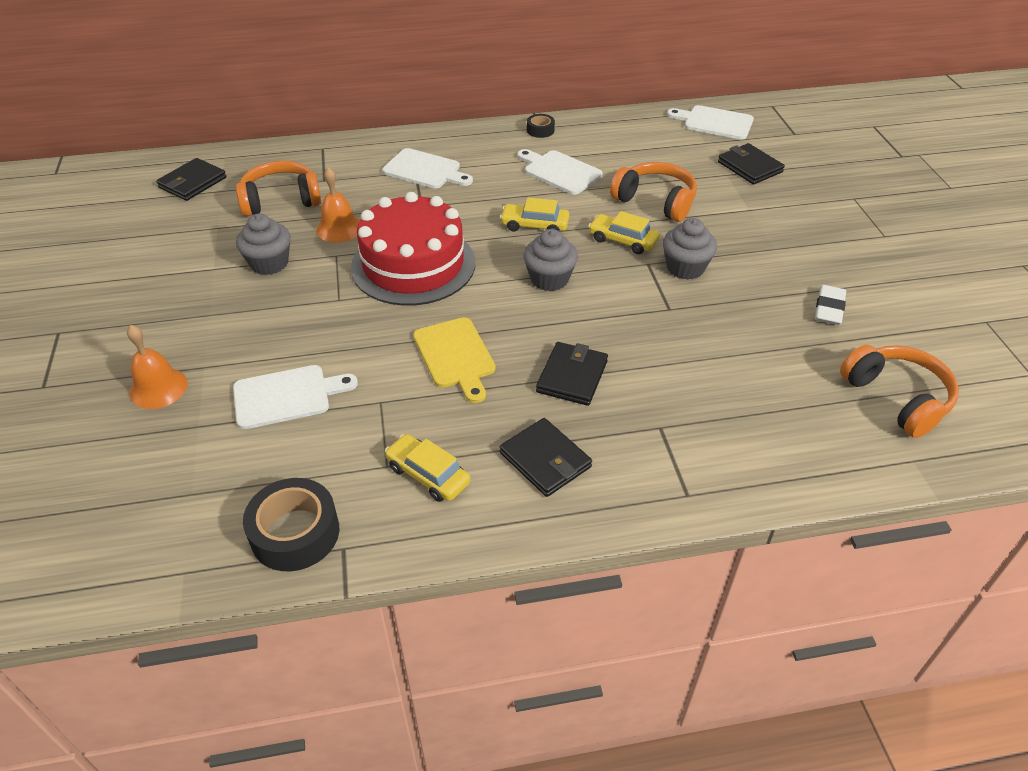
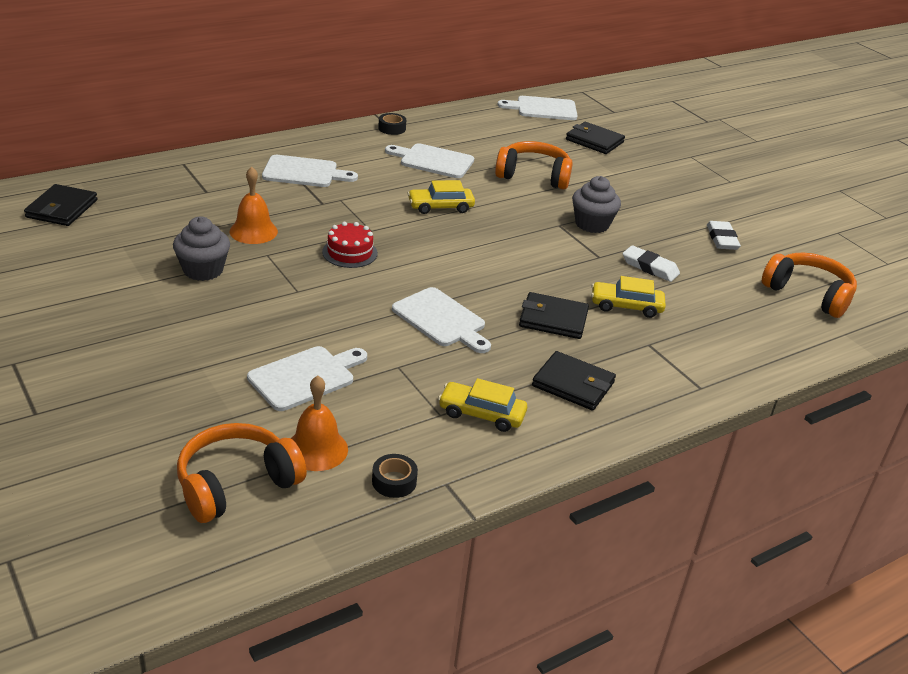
camera: 25 degrees left, 10 degrees down
orange bell [127,325,188,409] -> orange bell moved to [291,375,348,471]
orange headphones [236,161,321,216] -> orange headphones moved to [177,423,307,523]
black tape [243,478,339,571] -> black tape [372,454,418,498], size x0.52
red cake [351,192,475,306] -> red cake [322,222,378,268], size x0.44
yellow cutting board [413,317,496,403] -> white cutting board [392,287,491,353]
grey cupcake [523,229,578,291] -> none
black wallet [536,342,608,406] -> black wallet turned 75 degrees counterclockwise [519,292,589,339]
yellow car [588,211,660,254] -> yellow car moved to [591,276,666,318]
none -> white eraser [623,245,680,282]

